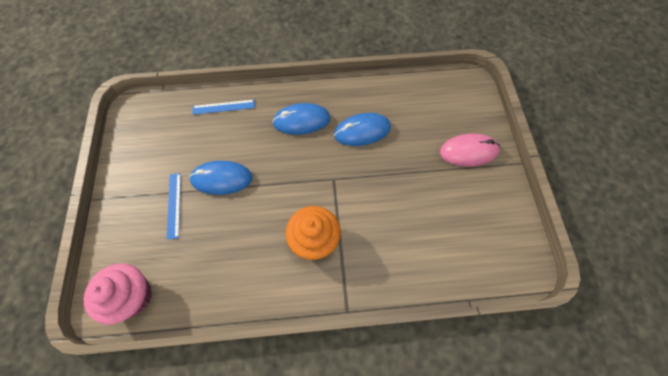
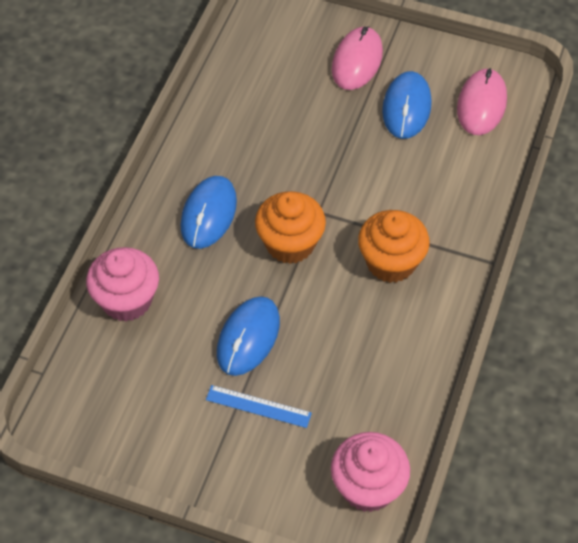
camera: 65 degrees left, 10 degrees down
blue ruler [192,99,255,115] -> pink cupcake [86,247,159,321]
blue mouse [334,113,391,146] -> blue mouse moved to [382,71,432,139]
none -> orange cupcake [255,191,326,264]
none -> pink mouse [457,68,507,135]

